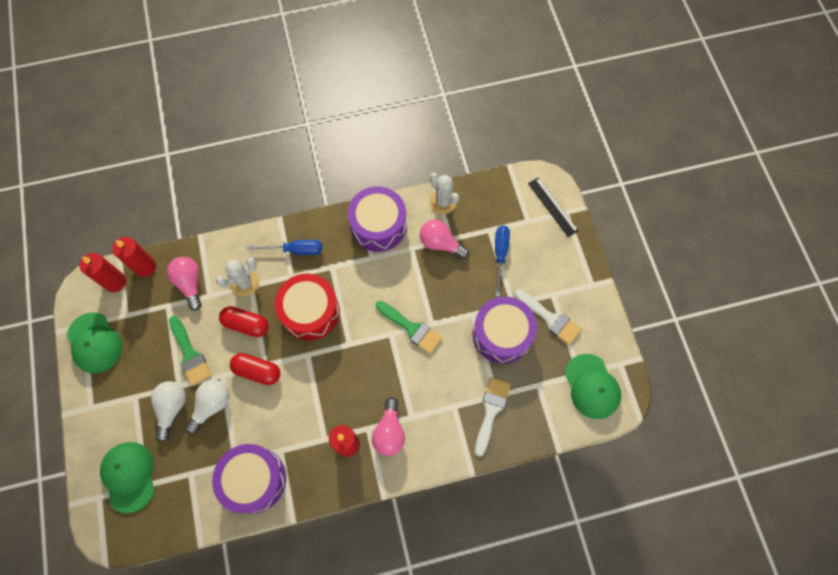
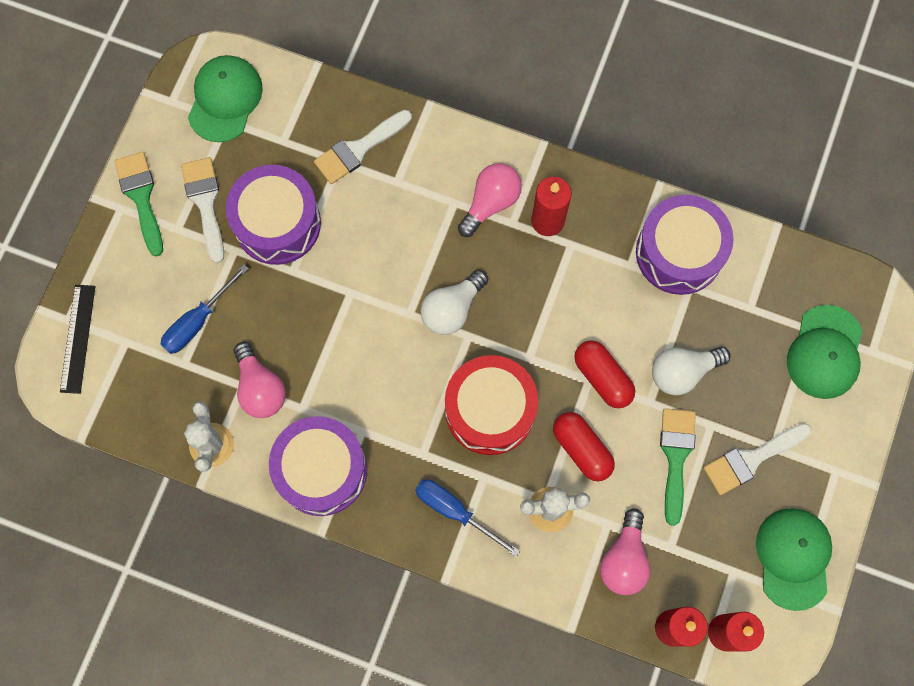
camera: 145 degrees left, 5 degrees up
white light bulb [151,381,186,442] -> white light bulb moved to [421,270,488,335]
green brush [376,301,443,354] -> green brush moved to [114,152,163,256]
none -> white brush [703,423,812,495]

